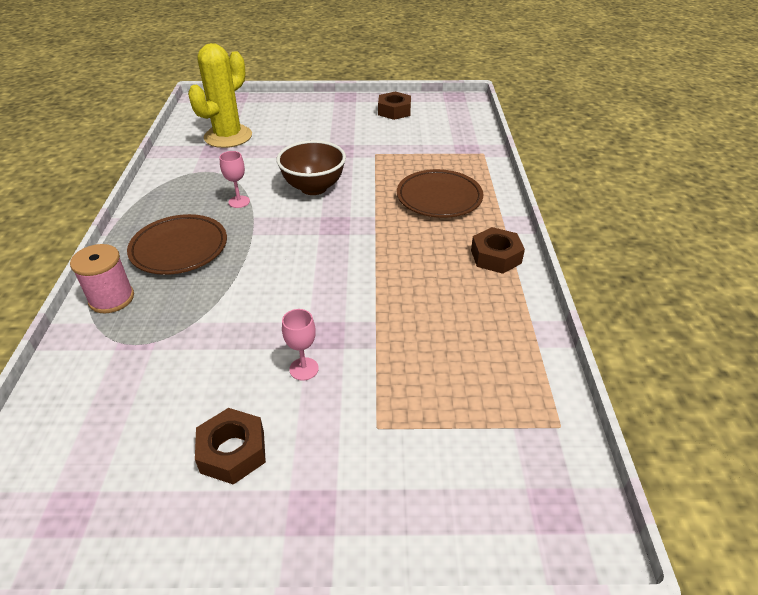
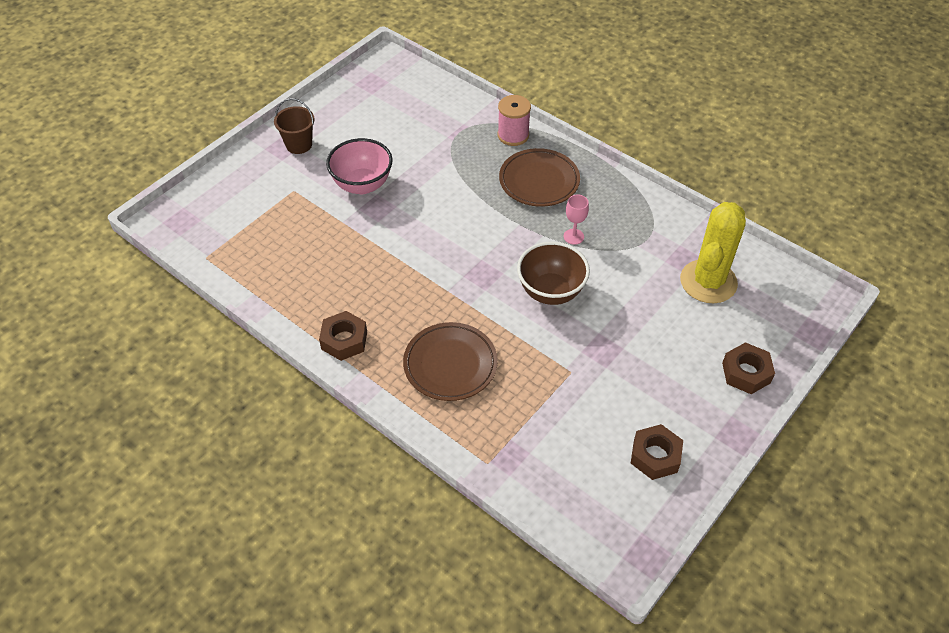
camera: 130 degrees right, 10 degrees up
yellow cactus [188,43,252,148] -> yellow cactus turned 45 degrees clockwise [680,202,746,303]
brown nut [195,408,266,485] -> brown nut moved to [722,342,775,394]
pink goblet [282,309,319,381] -> pink bowl [326,138,393,194]
none -> brown bucket [274,98,315,154]

